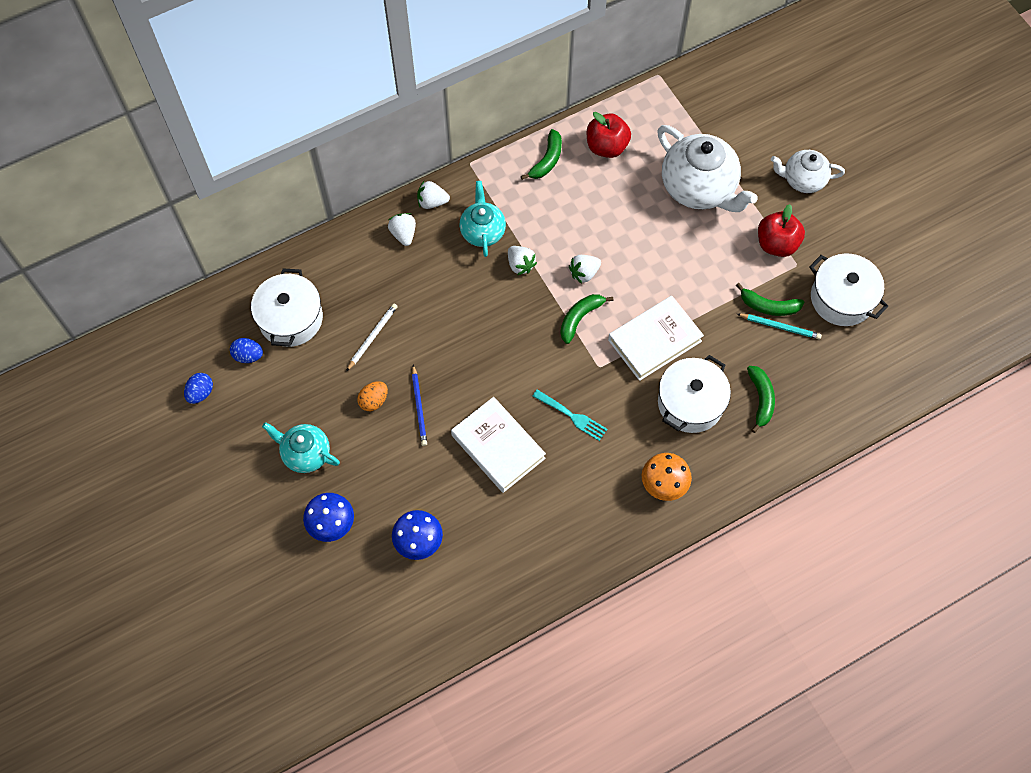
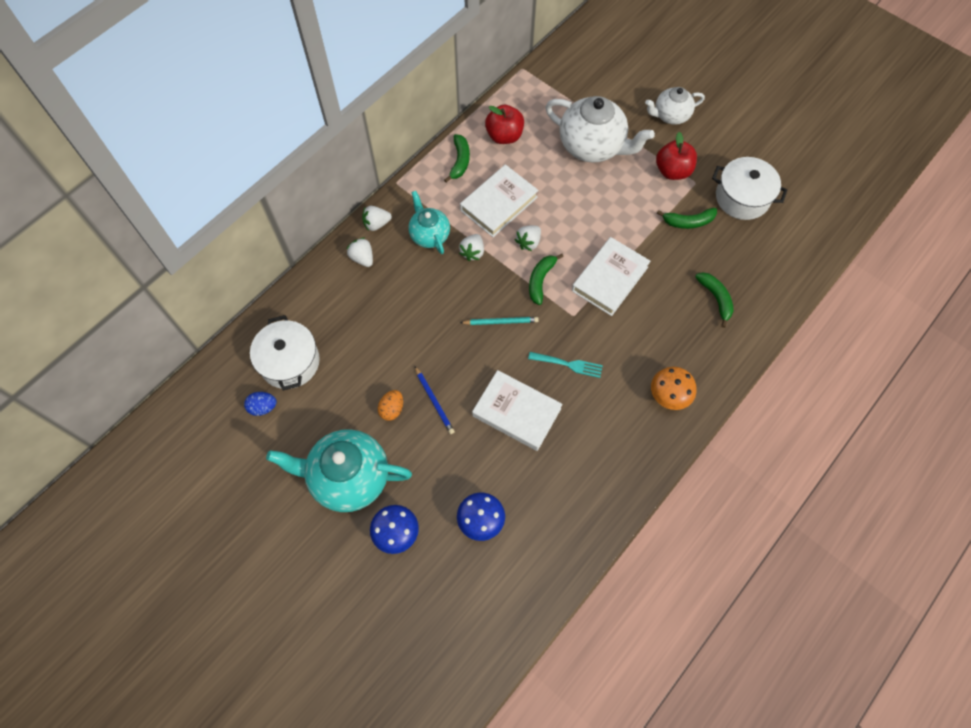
camera: 20 degrees left, 0 degrees up
blue egg [184,373,213,404] -> none
turquoise teapot [262,422,340,473] -> turquoise teapot [266,429,412,512], size x1.71
white pencil [346,304,398,371] -> none
white strawberry [508,246,537,275] -> white strawberry turned 75 degrees clockwise [459,234,484,261]
white pot [658,355,731,433] -> none
turquoise pencil [737,314,822,340] -> turquoise pencil moved to [460,317,539,325]
none -> white book [460,164,539,237]

